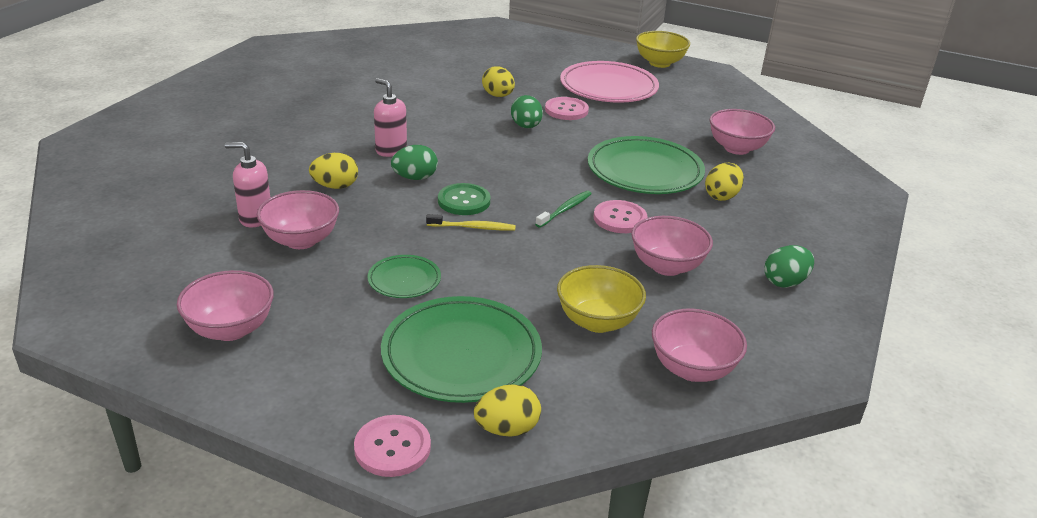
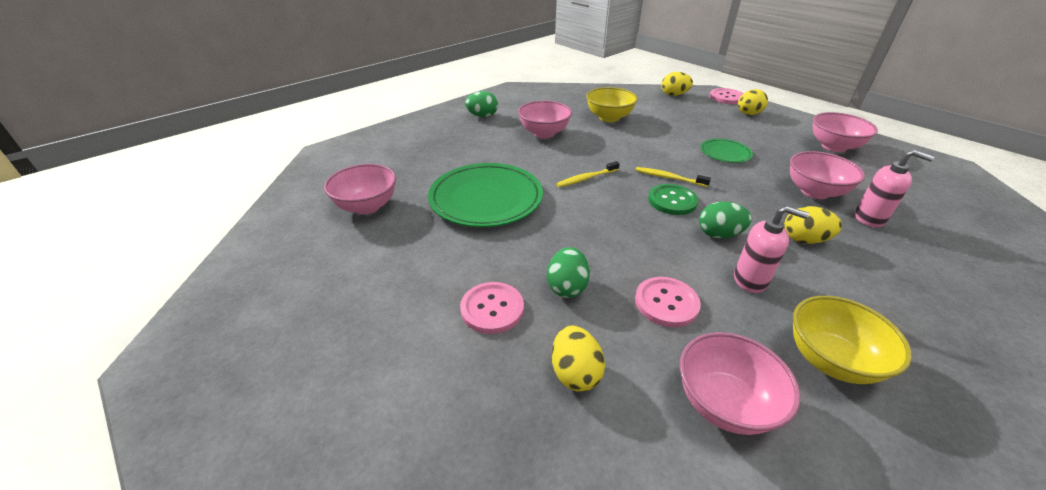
camera: 155 degrees left, 5 degrees up
pink soap dispenser [374,78,407,157] -> pink soap dispenser turned 45 degrees counterclockwise [734,206,809,293]
green plate [381,296,542,403] -> none
green toothbrush [535,191,591,228] -> yellow toothbrush [556,161,620,187]
pink plate [560,61,659,103] -> none
pink button [594,200,647,233] -> pink button moved to [635,277,701,327]
yellow bowl [636,31,690,68] -> yellow bowl moved to [793,296,912,384]
pink bowl [652,308,747,382] -> pink bowl moved to [679,332,800,435]
yellow egg [705,163,744,201] -> yellow egg moved to [738,89,768,115]

